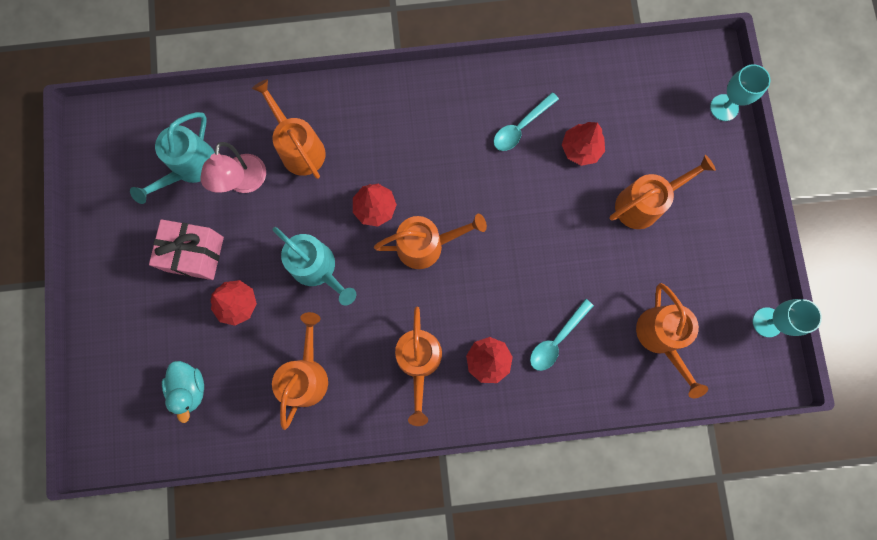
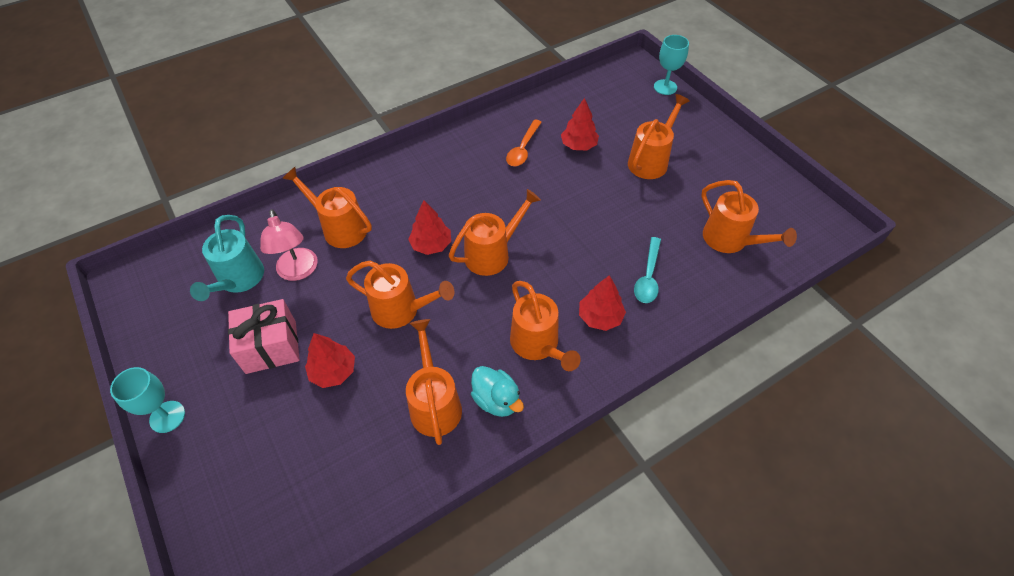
camera: 25 degrees left, 25 degrees down
turquoise duck [162,361,204,423] -> turquoise duck moved to [471,366,524,417]
turquoise watering can [273,227,356,306] -> orange watering can [346,261,454,329]
turquoise spoon [493,92,559,151] -> orange spoon [506,120,542,166]
turquoise goblet [753,299,822,337] -> turquoise goblet moved to [110,367,185,433]

